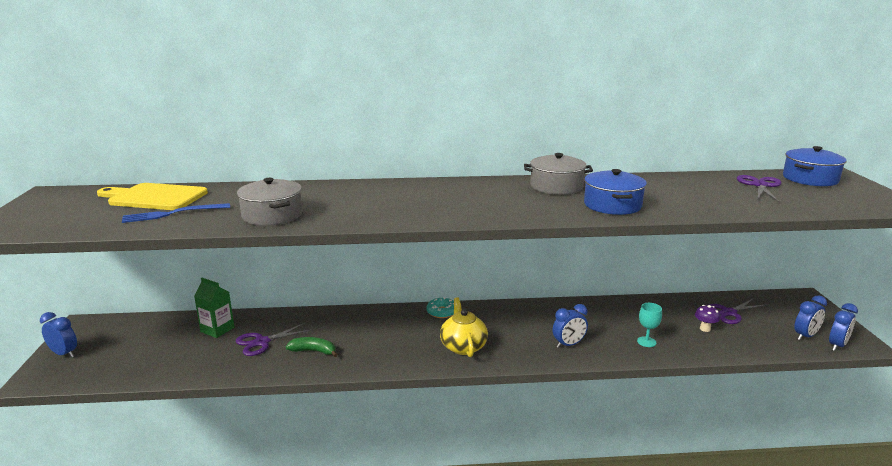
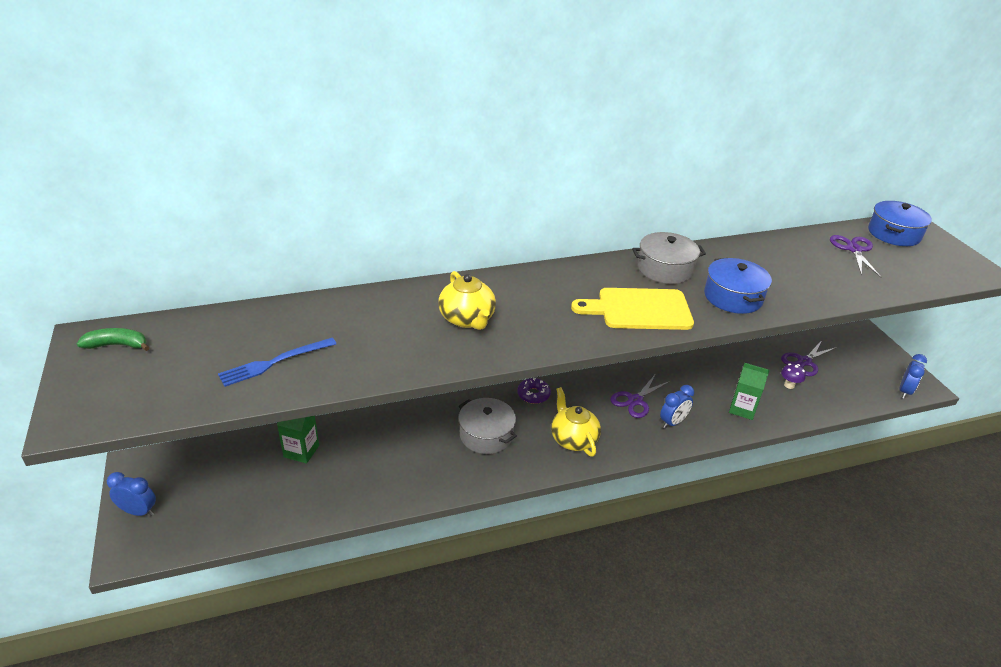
camera: 15 degrees left, 15 degrees up
yellow cutting board [97,183,208,210] -> yellow cutting board moved to [571,288,694,330]
purple scissors [236,323,312,356] -> purple scissors moved to [611,375,670,418]
grey pot [237,178,302,226] -> grey pot moved to [458,398,517,454]
green banana [286,337,338,357] -> green banana moved to [77,328,150,351]
turquoise donut [426,297,454,318] -> purple donut [517,378,551,404]
turquoise goblet [637,303,662,347] -> green carton [729,363,770,420]
blue clock [794,296,827,340] -> none
none -> yellow teapot [438,271,496,330]

